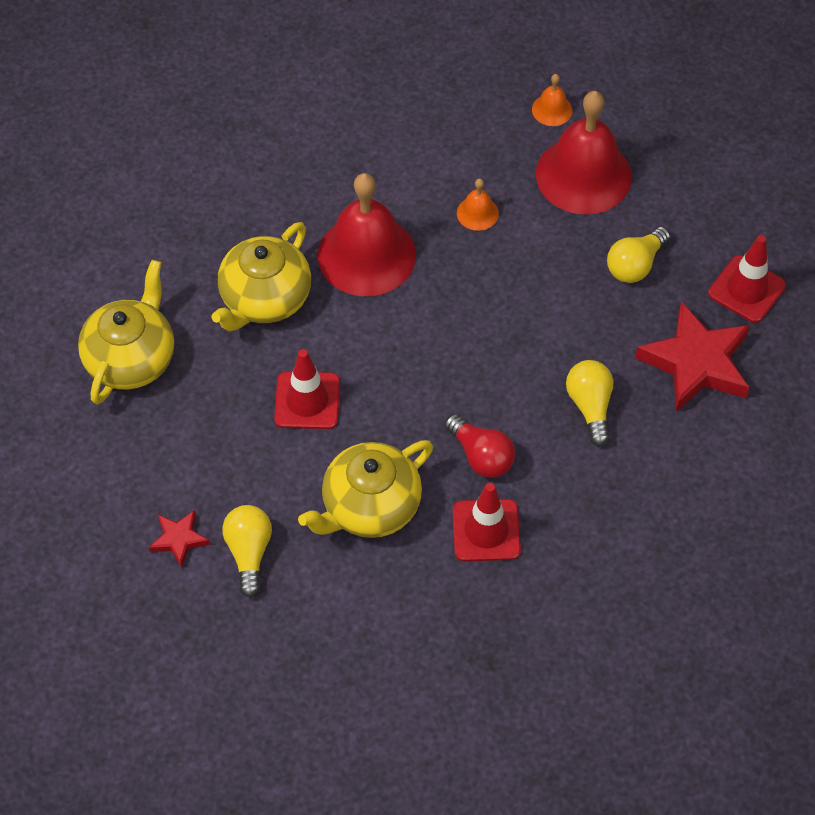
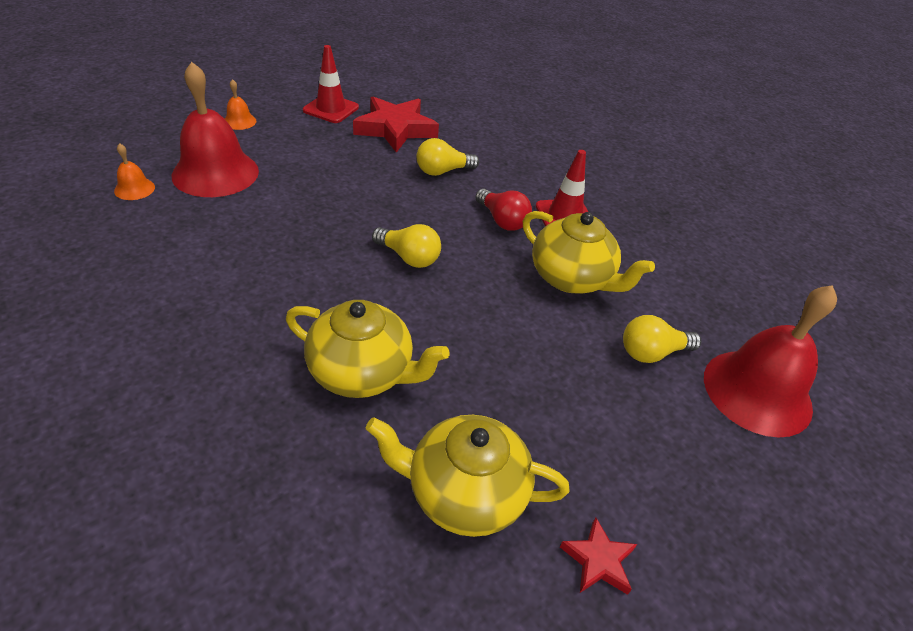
camera: 105 degrees left, 15 degrees down
red star [149,510,210,568] -> red star moved to [560,517,637,595]
red traffic cone [274,349,340,429] -> none
red bell [318,173,416,296] -> red bell moved to [704,285,837,438]
red light bulb [444,414,515,478] -> red light bulb turned 105 degrees clockwise [475,189,532,231]
orange bell [457,178,499,231] -> orange bell moved to [225,79,256,130]
yellow light bulb [607,227,670,283] -> yellow light bulb moved to [372,224,441,268]

